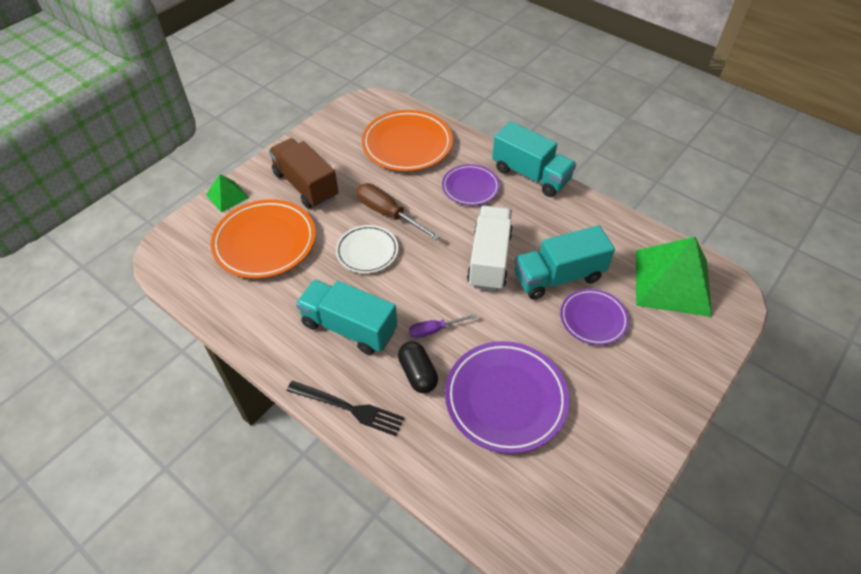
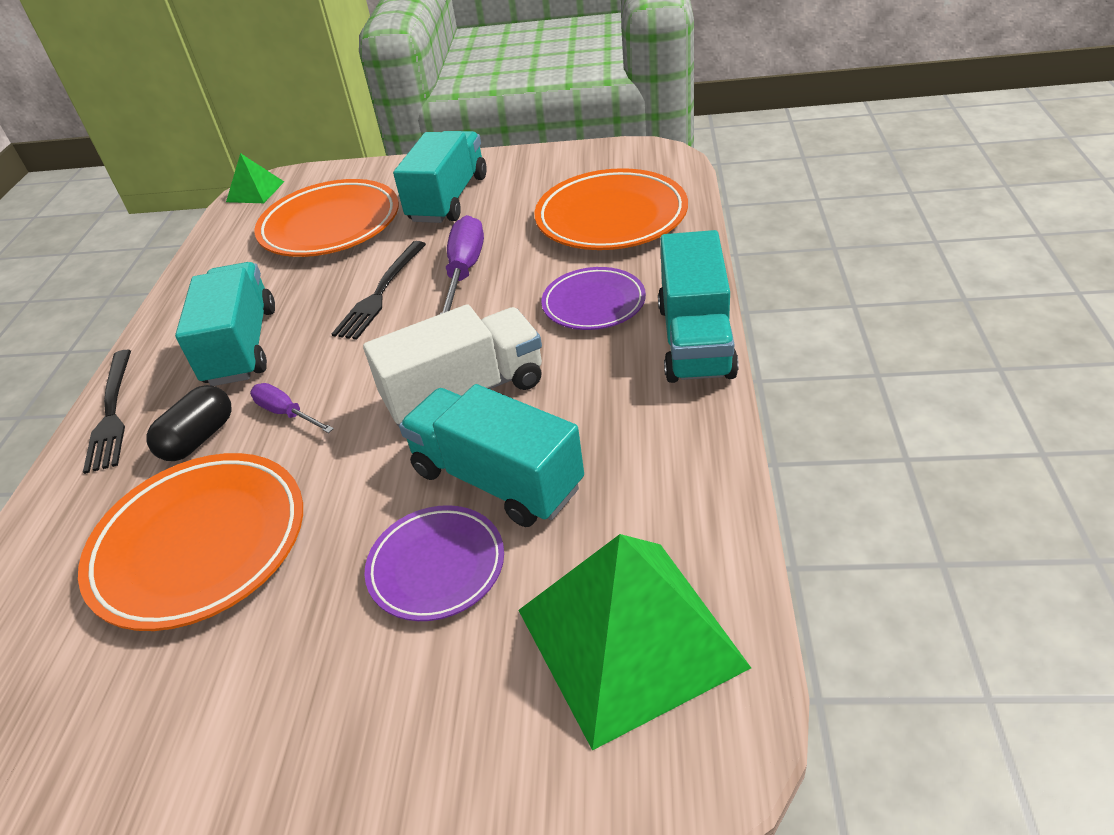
camera: 60 degrees right, 10 degrees down
green pyramid [206,174,249,212] -> green pyramid moved to [226,153,284,203]
brown truck [268,138,339,208] -> turquoise truck [393,131,487,223]
white plate [336,225,398,273] -> black fork [332,241,426,340]
brown screwdriver [356,183,441,240] -> purple screwdriver [440,215,484,314]
purple plate [445,341,569,454] -> orange plate [78,453,303,631]

